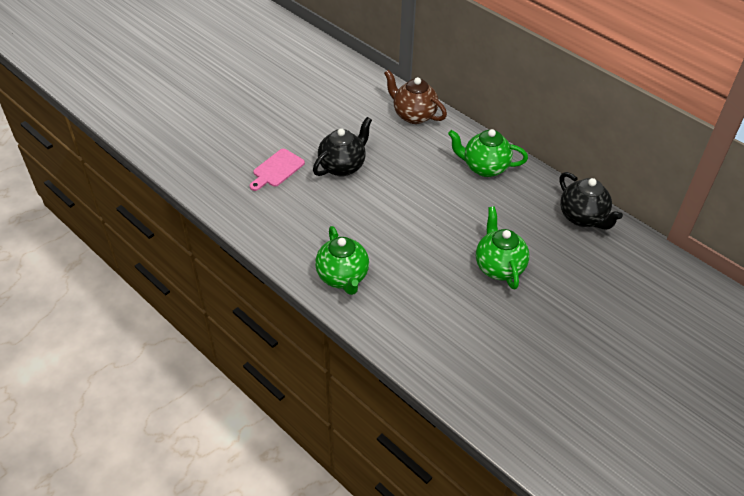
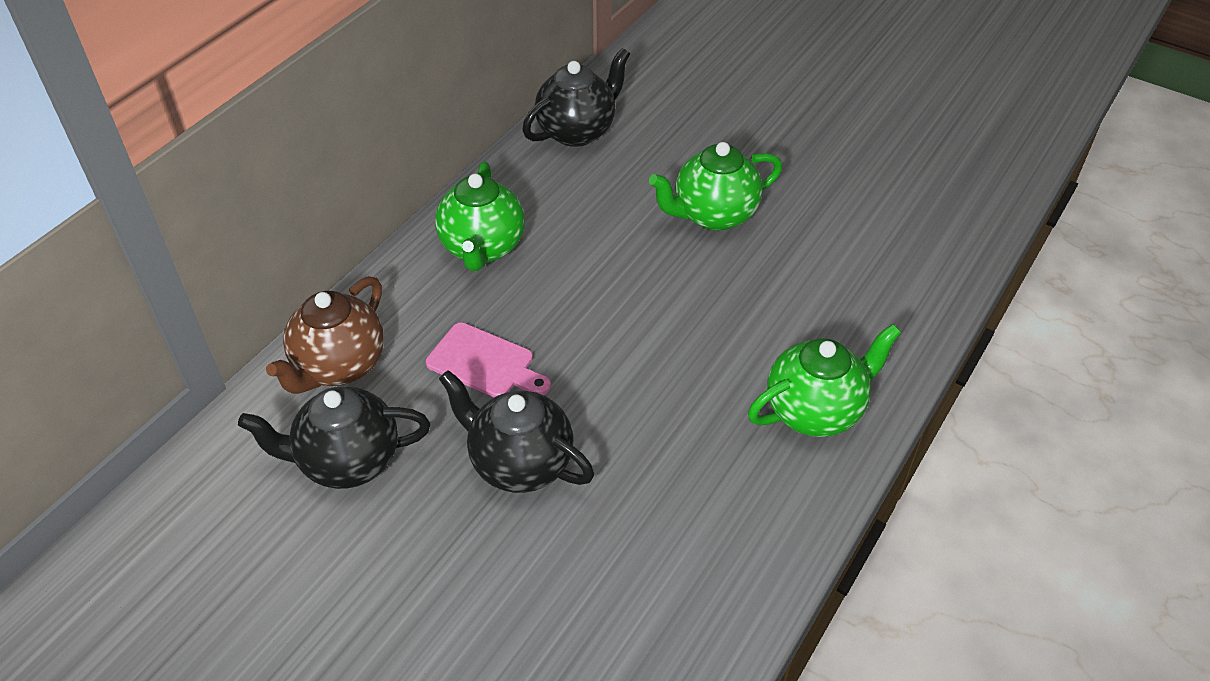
camera: 100 degrees left, 0 degrees up
pink cutting board [250,149,305,191] -> pink cutting board moved to [426,322,551,397]
none -> black teapot [238,387,430,489]

